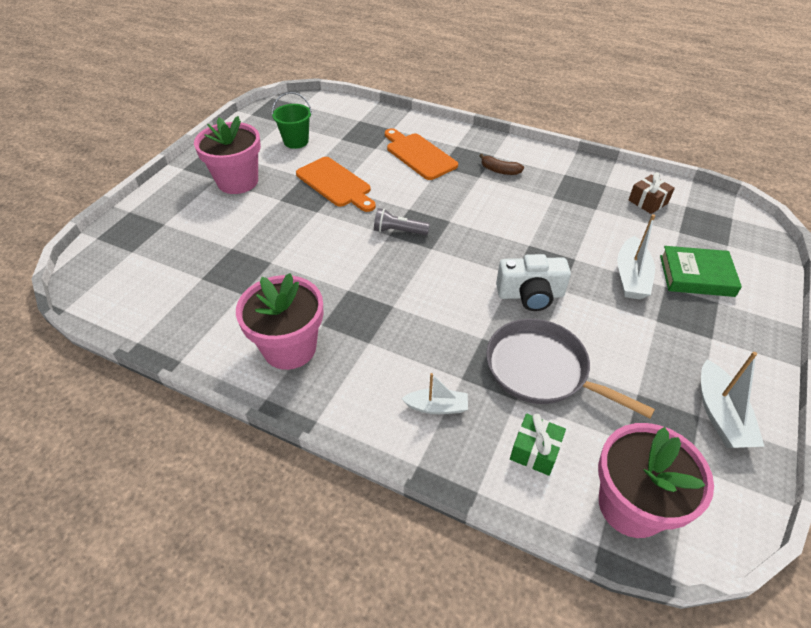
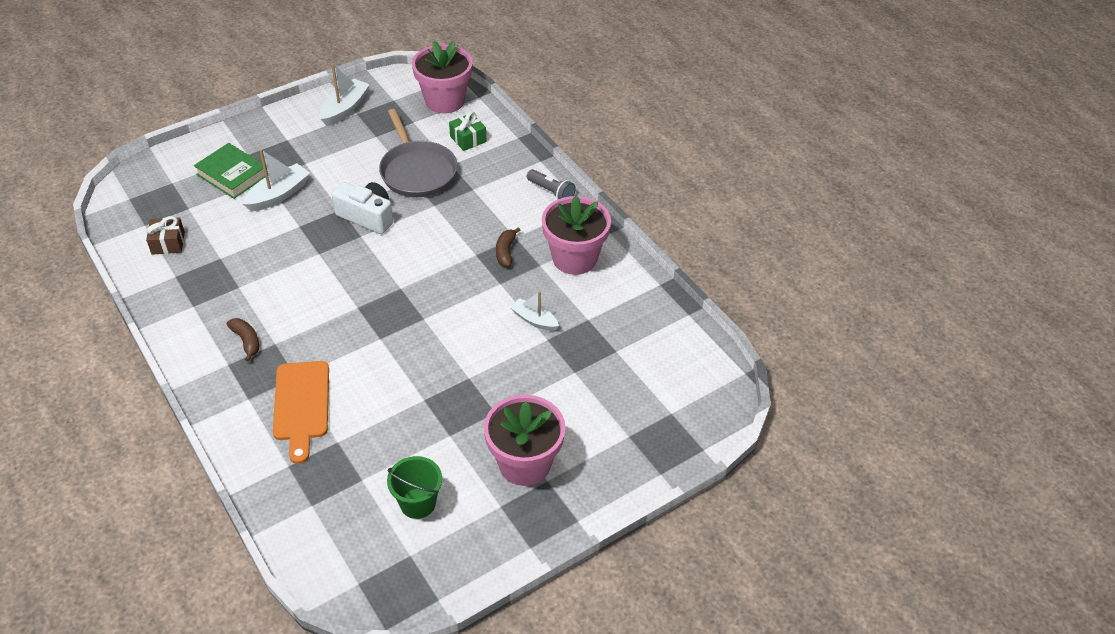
camera: 150 degrees left, 0 degrees up
orange cutting board [296,157,376,212] -> none
grey flashlight [374,208,430,235] -> grey flashlight moved to [527,169,575,200]
white boat [401,373,468,414] -> white boat moved to [510,291,559,331]
none -> brown banana [496,227,520,267]

